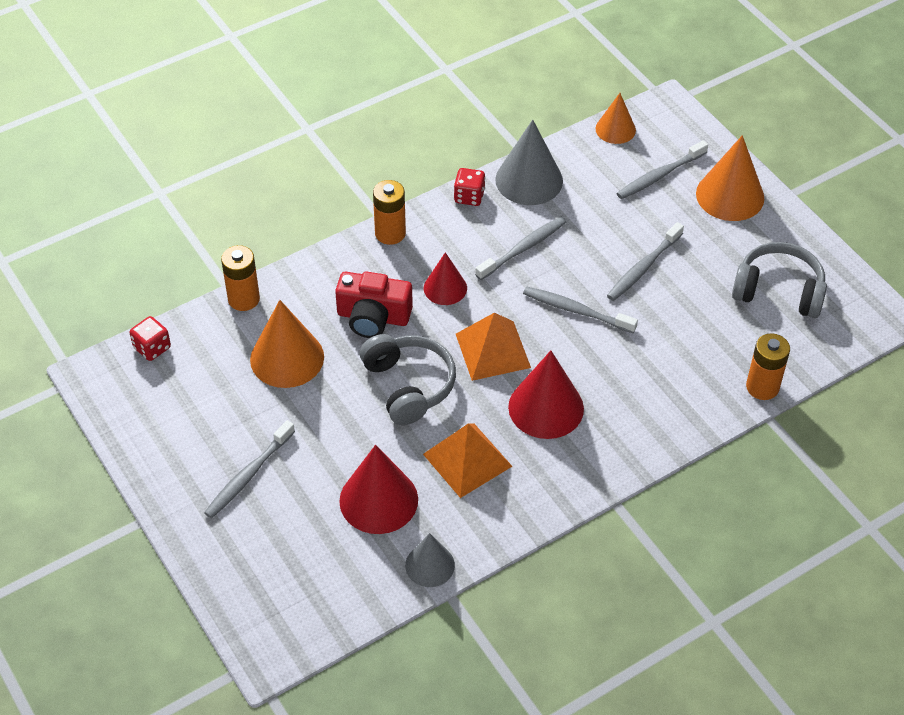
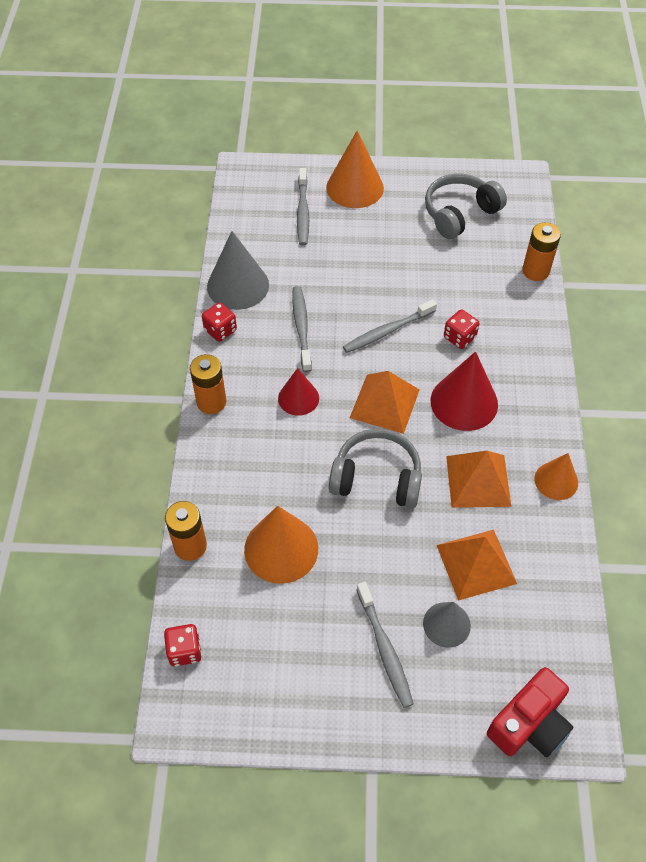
camera: 55 degrees left, 5 degrees up
red camera [335,271,413,338] -> red camera moved to [487,667,573,757]
red cone [339,445,418,534] -> orange pyramid [437,530,517,601]
grey cone [405,533,455,587] -> grey cone moved to [423,602,471,648]
orange cone [596,93,636,144] -> orange cone moved to [535,453,578,500]
grey toothbrush [607,222,684,301] -> none
none -> red dice [444,310,479,349]

